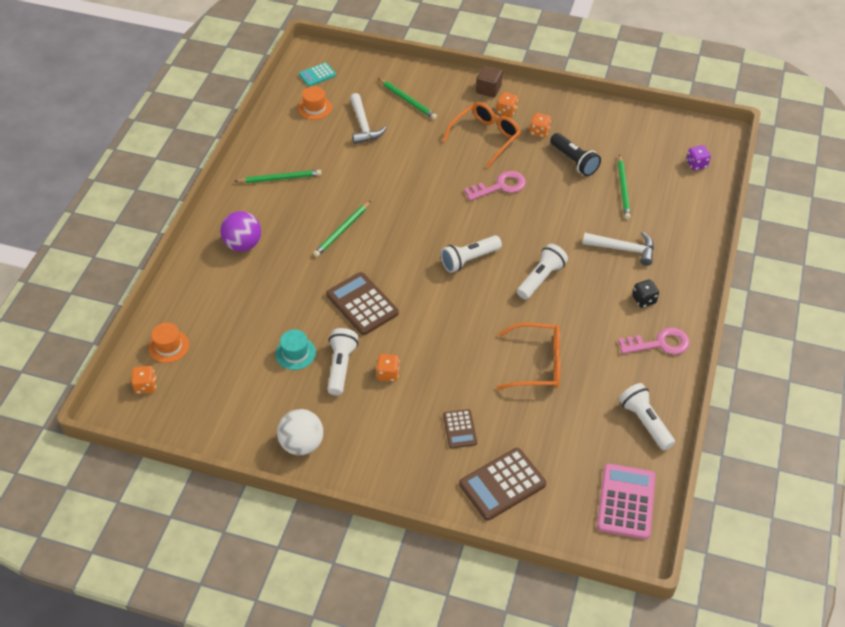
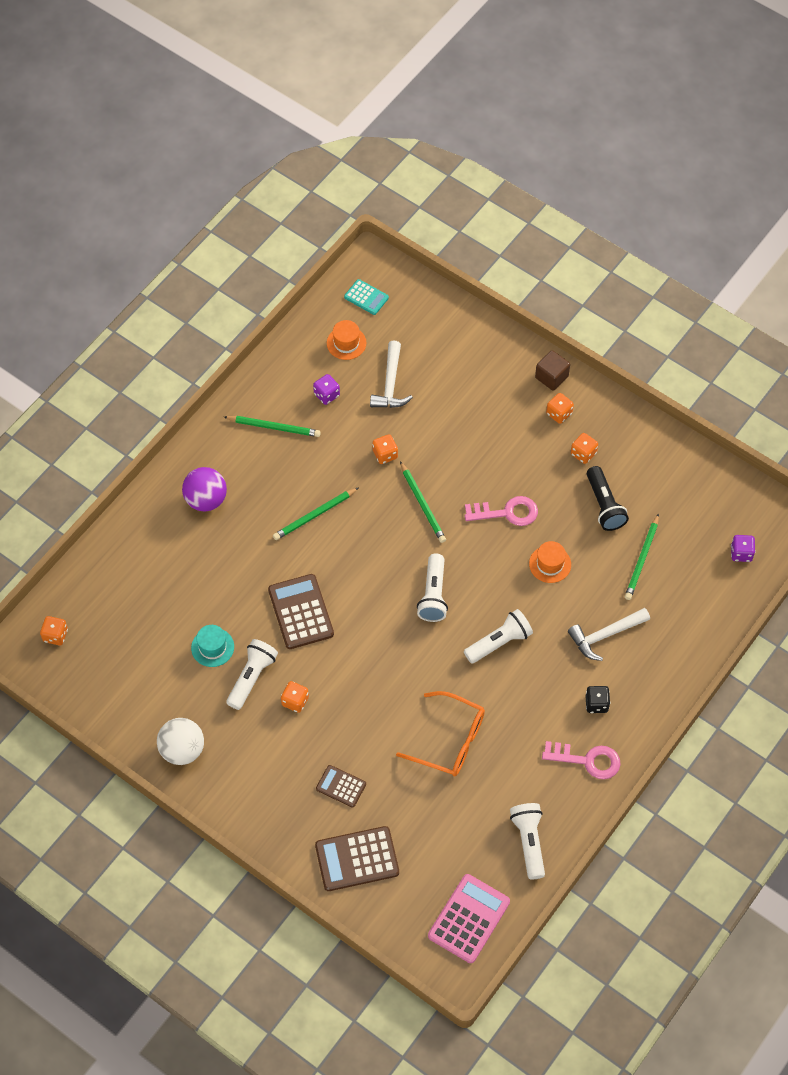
camera: 20 degrees right, 10 degrees up
orange hat [149,323,189,363] -> orange hat moved to [529,541,571,583]
turquoise calculator [299,62,336,87] -> turquoise calculator turned 135 degrees counterclockwise [344,279,389,315]
green pencil [378,78,437,120] -> green pencil moved to [400,461,446,543]
white flashlight [441,235,502,273] -> white flashlight turned 75 degrees counterclockwise [417,553,448,622]
orange glasses [442,102,521,168] -> none
brown calculator [443,409,477,448] -> brown calculator turned 105 degrees clockwise [316,765,366,807]
white hammer [582,232,654,266] -> white hammer turned 120 degrees clockwise [568,608,650,661]
none -> purple dice [313,374,340,405]
none -> orange dice [373,434,398,464]

